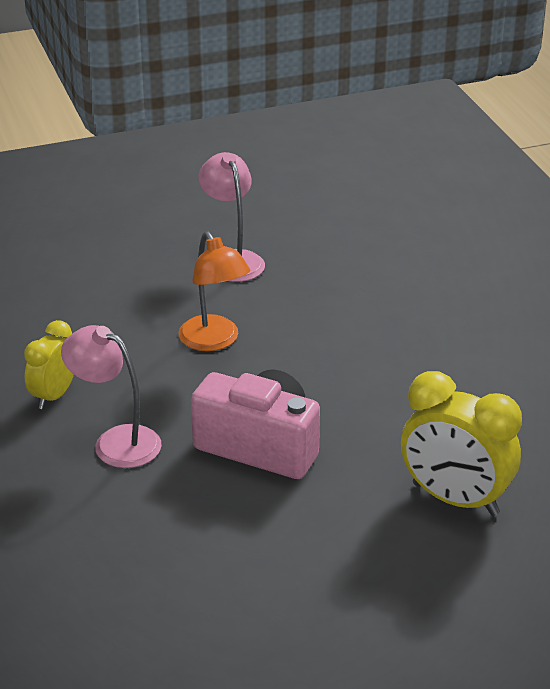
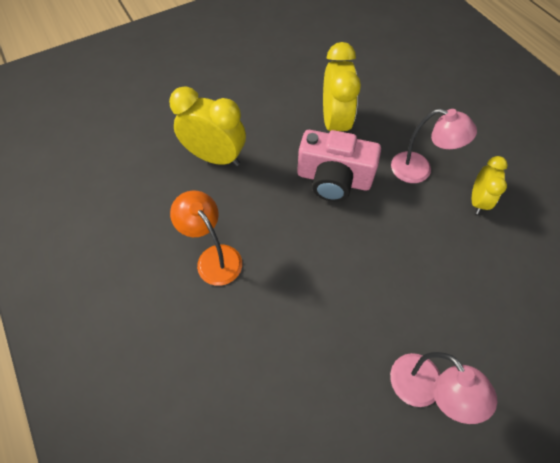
camera: 170 degrees right, 25 degrees up
orange lamp [178,231,251,351] -> orange lamp moved to [170,191,242,286]
none -> yellow clock [323,42,361,132]

